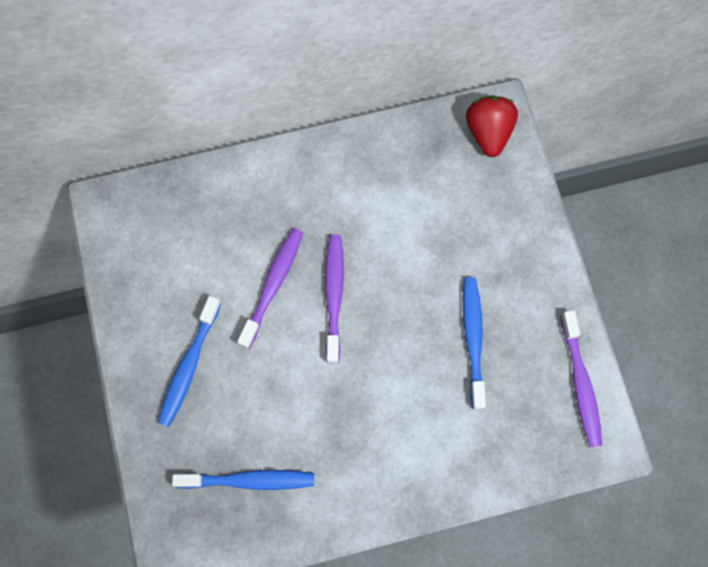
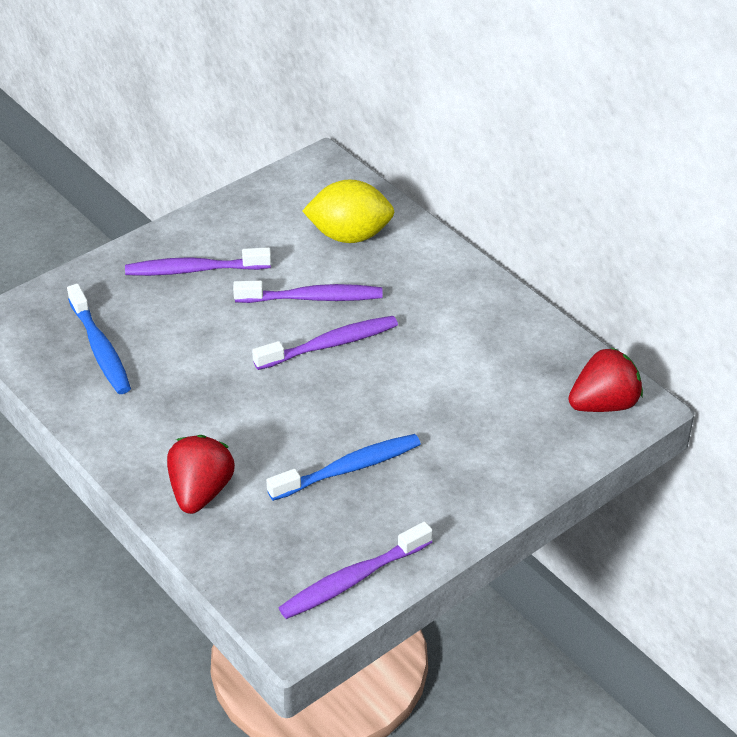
camera: 65 degrees right, 30 degrees down
blue toothbrush [157,296,221,427] -> purple toothbrush [125,247,271,276]
none -> red strawberry [167,435,235,514]
none -> yellow lemon [302,180,394,243]

